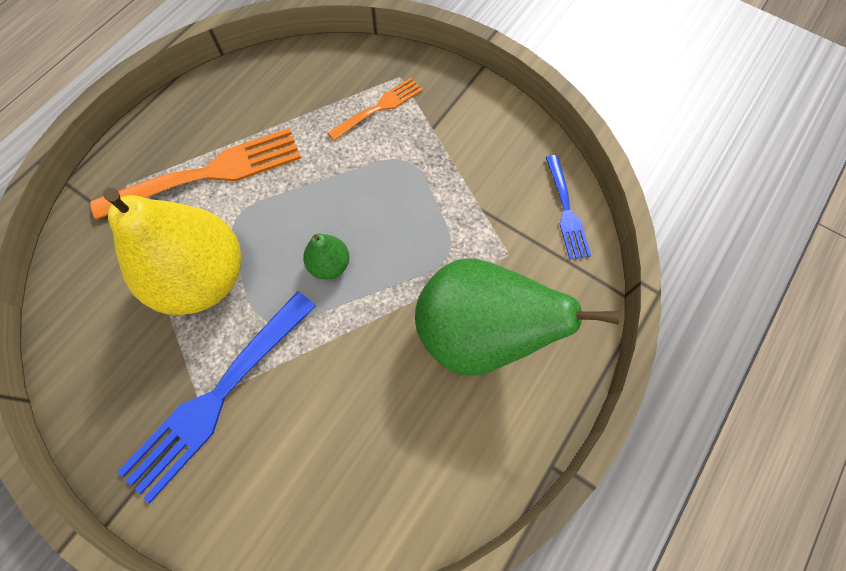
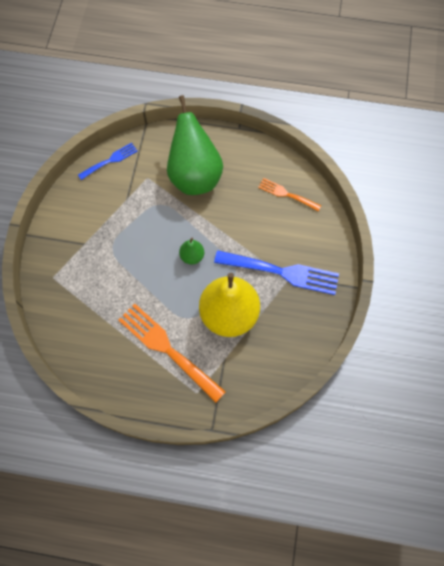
camera: 115 degrees left, 0 degrees up
orange fork [328,78,423,141] -> orange fork moved to [258,178,321,212]

